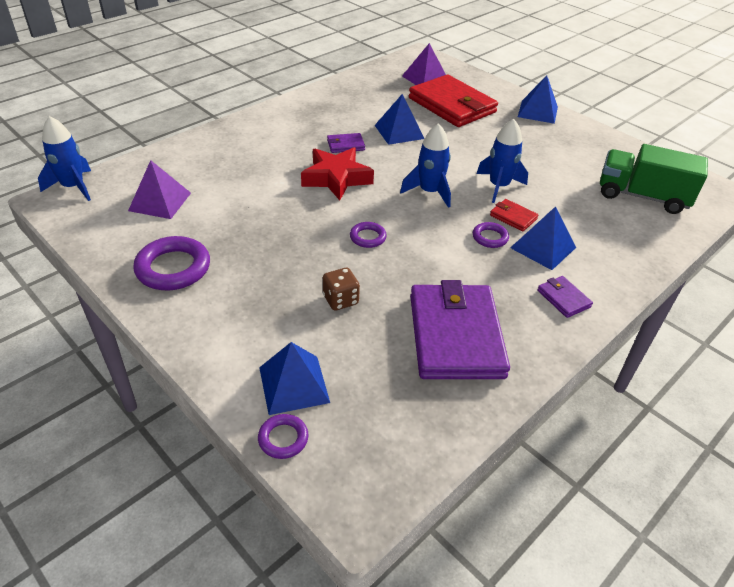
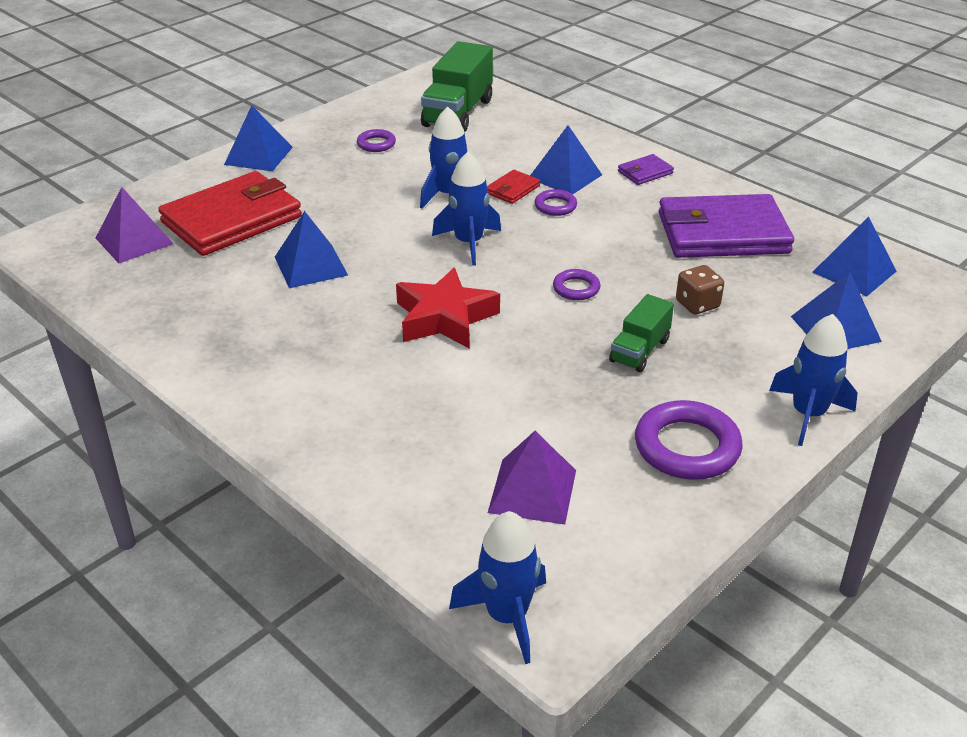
camera: 90 degrees left, 5 degrees down
purple ring [258,414,309,459] -> purple ring moved to [357,129,396,152]
purple wallet [327,133,365,153] -> none
none -> green truck [609,294,674,372]
none -> blue rocket [769,314,858,446]
none -> blue pyramid [813,216,897,296]

